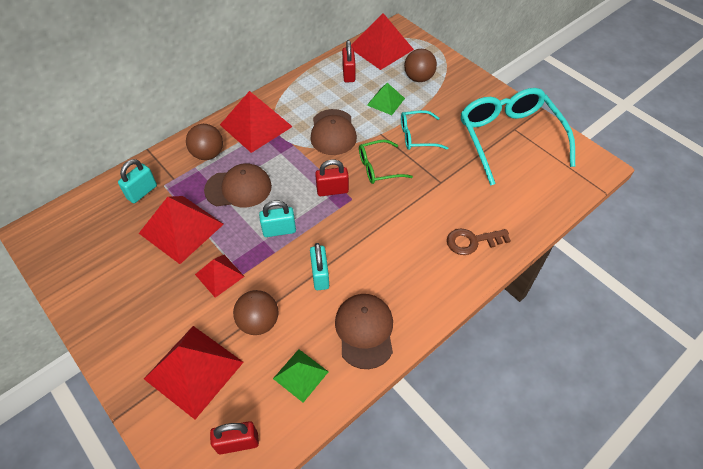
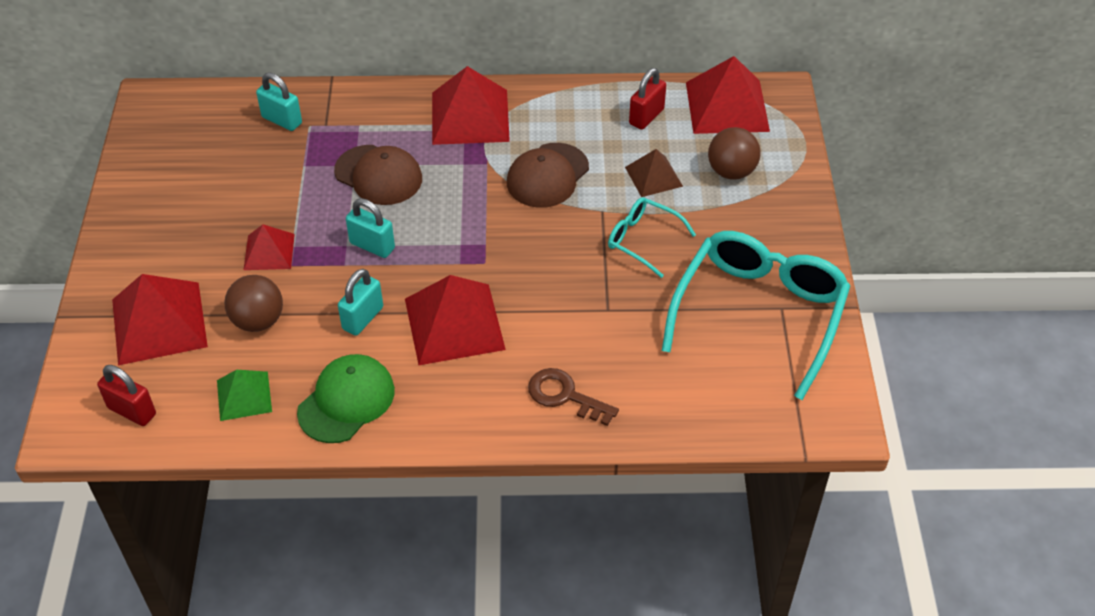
camera: 40 degrees right, 5 degrees down
turquoise padlock [118,159,157,203] -> turquoise padlock turned 45 degrees clockwise [256,72,302,131]
red pyramid [139,196,224,264] -> red pyramid moved to [405,275,506,365]
brown ball [186,124,223,160] -> none
red padlock [315,160,349,196] -> none
brown cap [335,294,393,369] -> green cap [297,354,395,443]
green glasses [359,140,413,184] -> none
green pyramid [367,83,405,115] -> brown pyramid [625,149,683,197]

